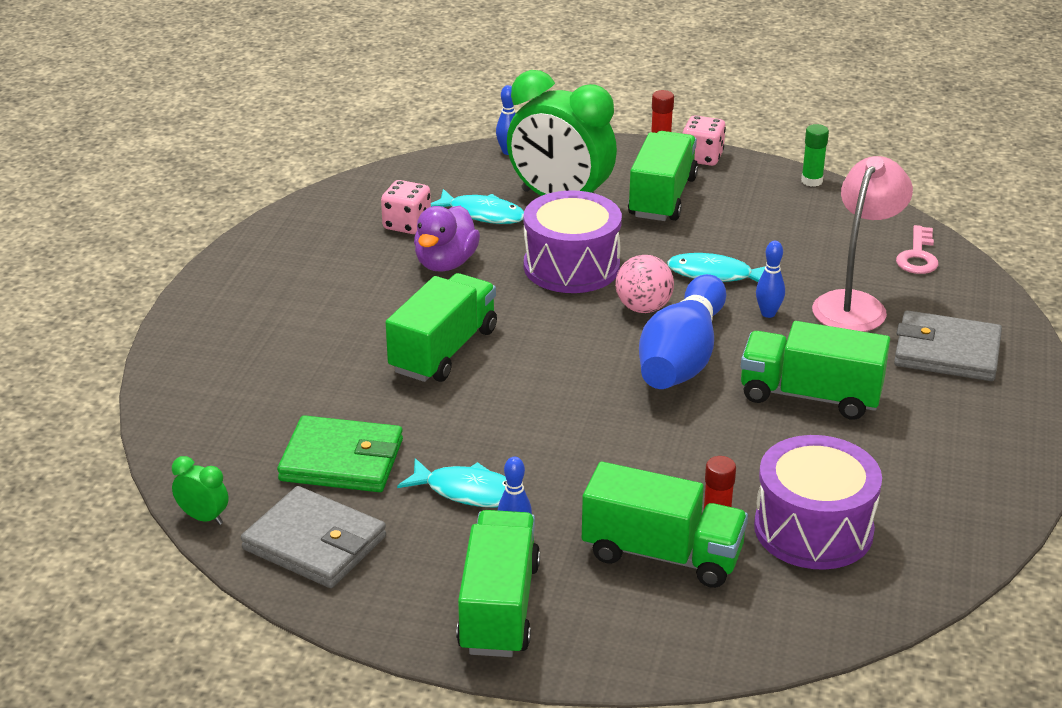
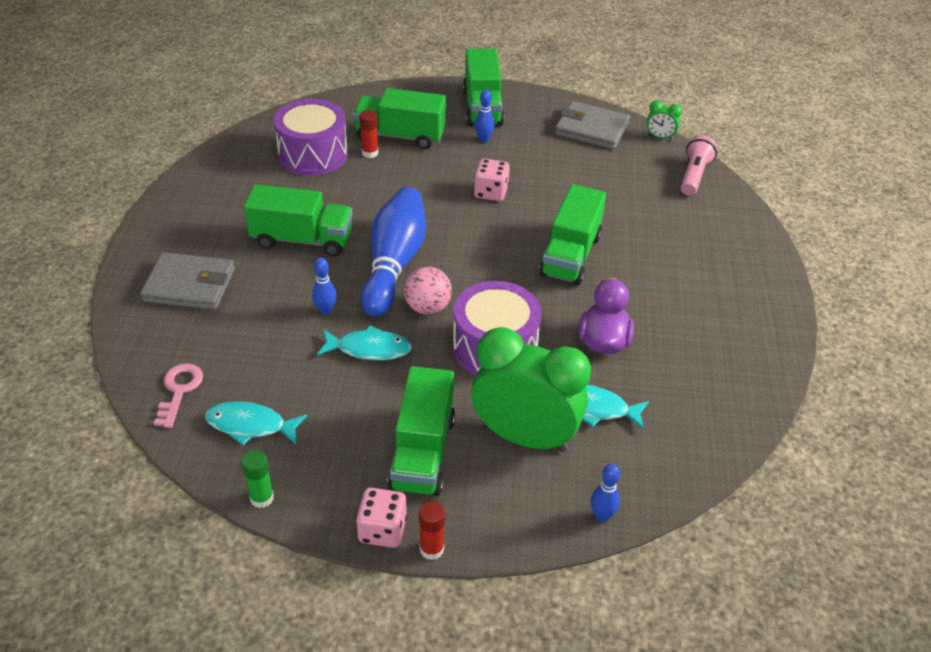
camera: 170 degrees right, 10 degrees up
green wallet [277,415,403,492] -> none
pink dice [381,180,431,234] -> pink dice moved to [474,159,510,201]
turquoise fish [397,458,507,508] -> turquoise fish moved to [205,401,307,446]
pink lamp [812,156,913,332] -> none
none -> pink flashlight [681,135,717,196]

